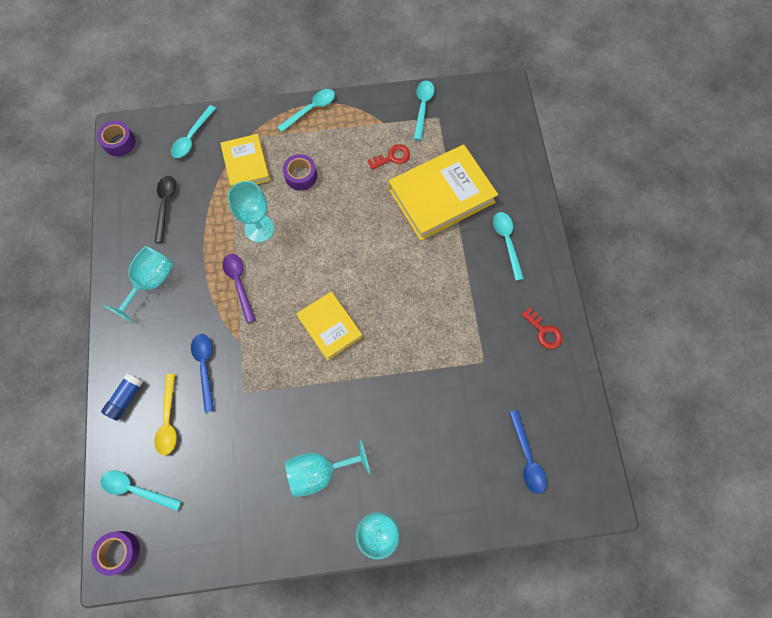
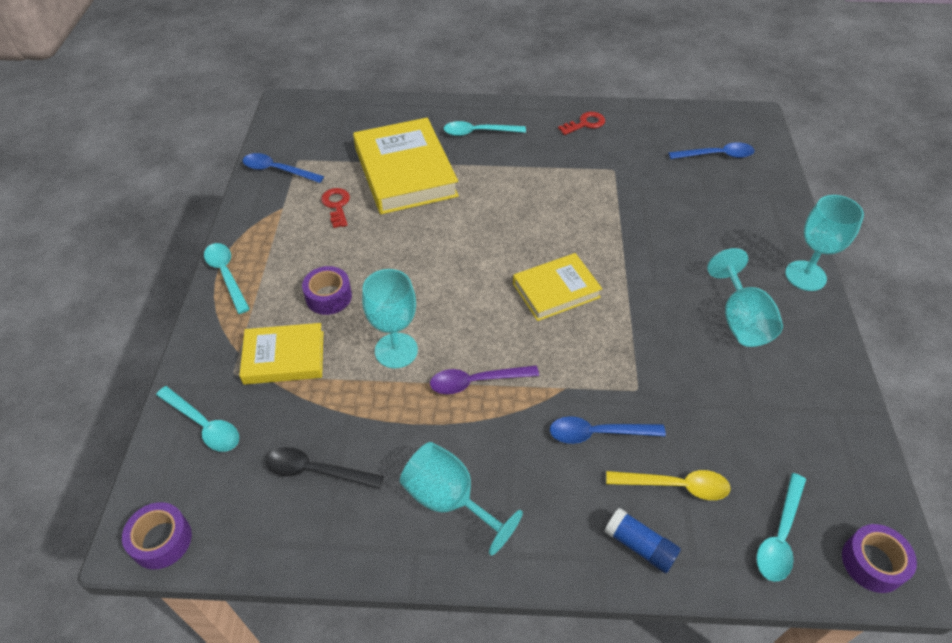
camera: 80 degrees left, 20 degrees down
turquoise spoon [414,81,435,140] -> blue spoon [243,153,324,183]

